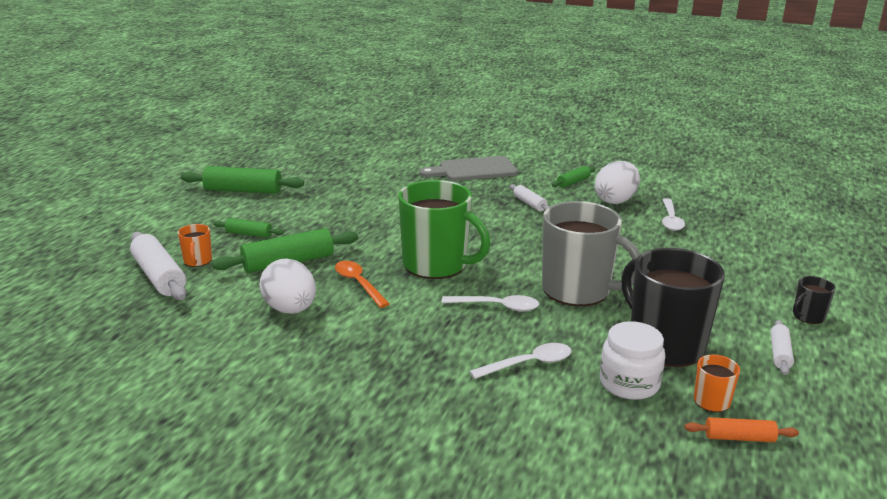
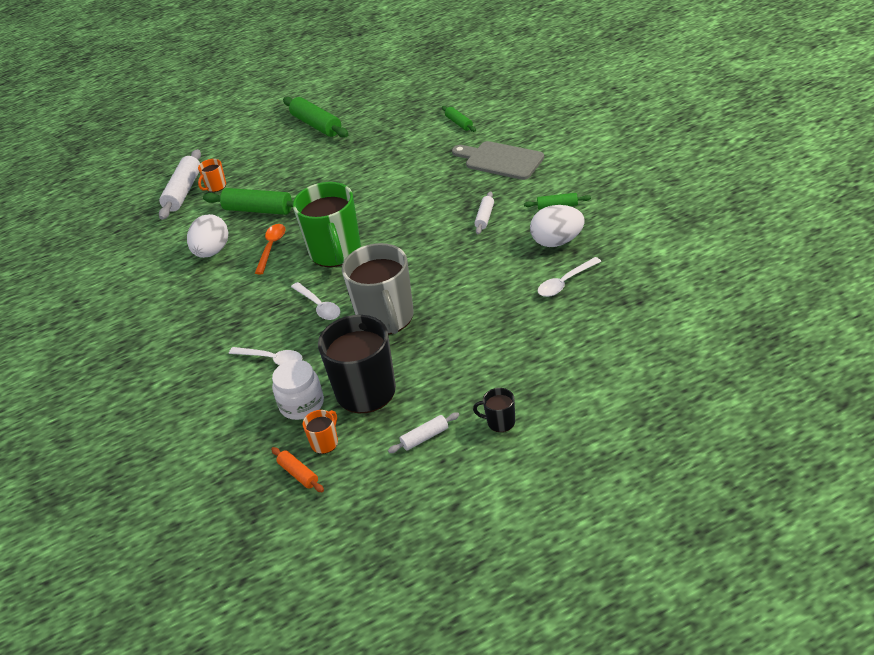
camera: 50 degrees right, 15 degrees up
green rolling pin [213,218,284,238] -> green rolling pin moved to [442,106,476,132]

